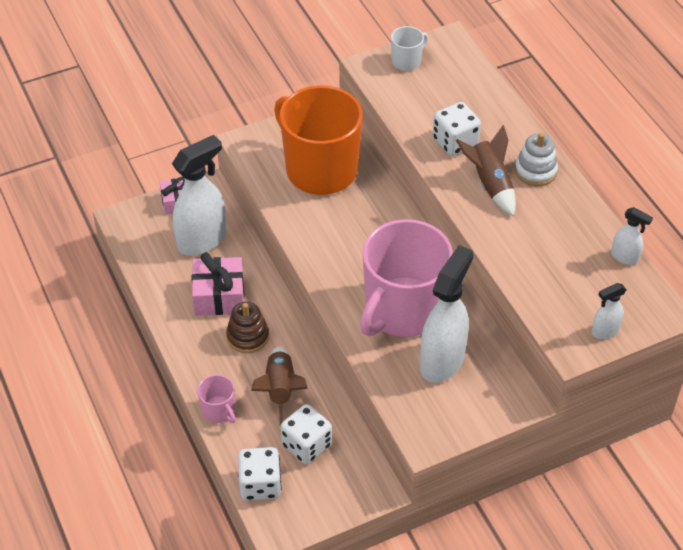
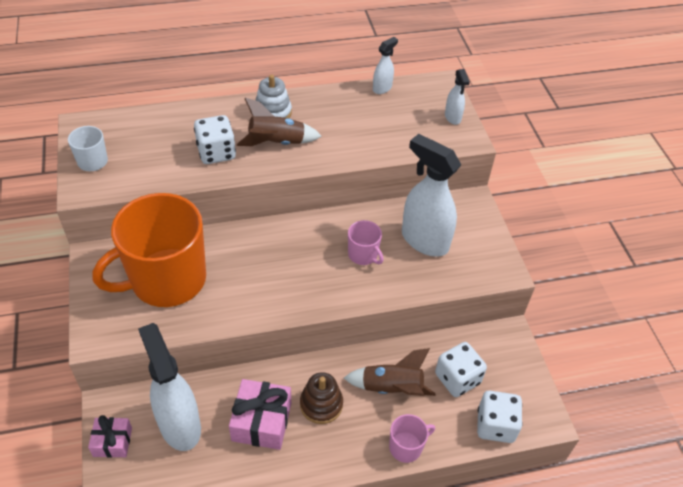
camera: 80 degrees left, 0 degrees up
pink mug [360,219,453,337] -> pink mug [348,220,384,265], size x0.42

